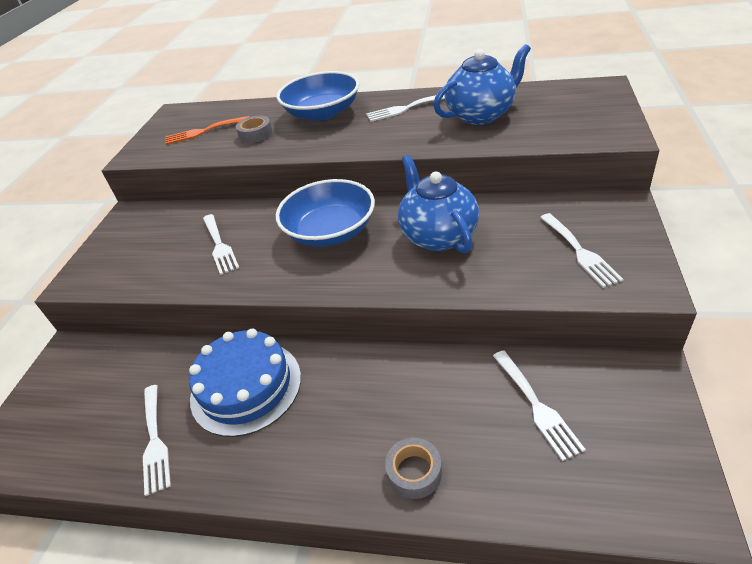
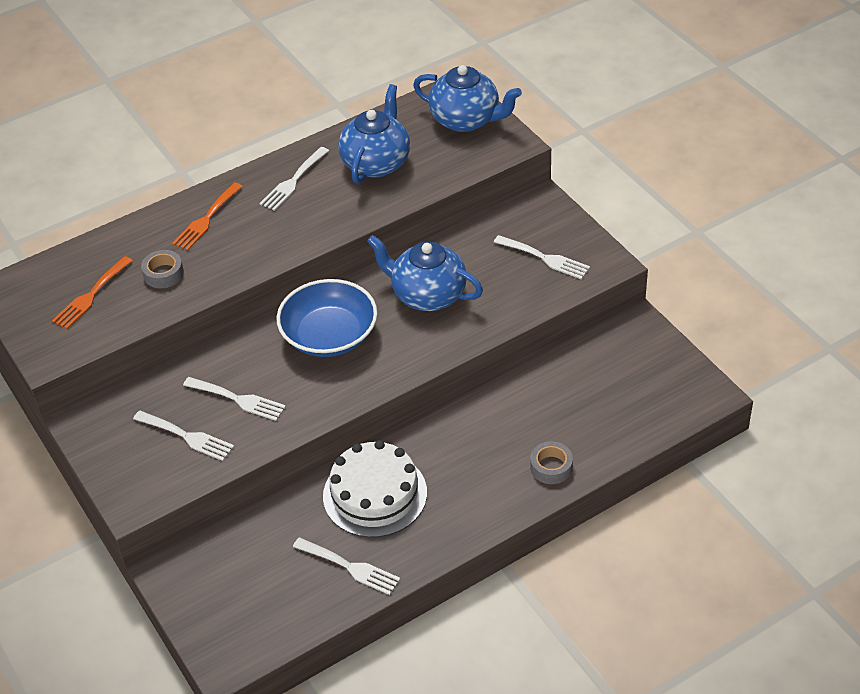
camera: 45 degrees left, 5 degrees up
blue cake [189,329,301,437] -> white cake [323,440,427,538]
blue bowl [277,71,359,121] -> orange fork [172,182,243,250]
white fork [493,350,586,461] -> white fork moved to [133,410,234,461]
none -> blue teapot [413,65,522,132]

